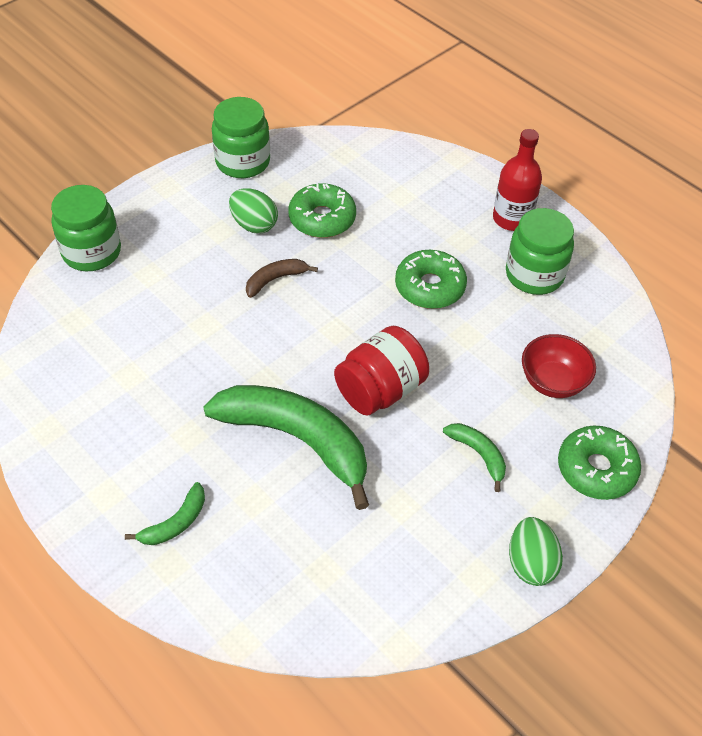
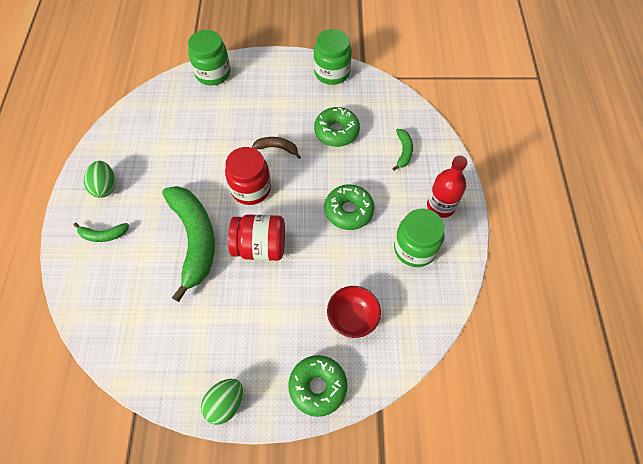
camera: 45 degrees right, 10 degrees up
green egg [229,188,278,234] -> green egg moved to [84,161,115,198]
green banana [443,423,506,492] -> green banana moved to [392,129,413,171]
none -> red jar [225,147,271,205]

